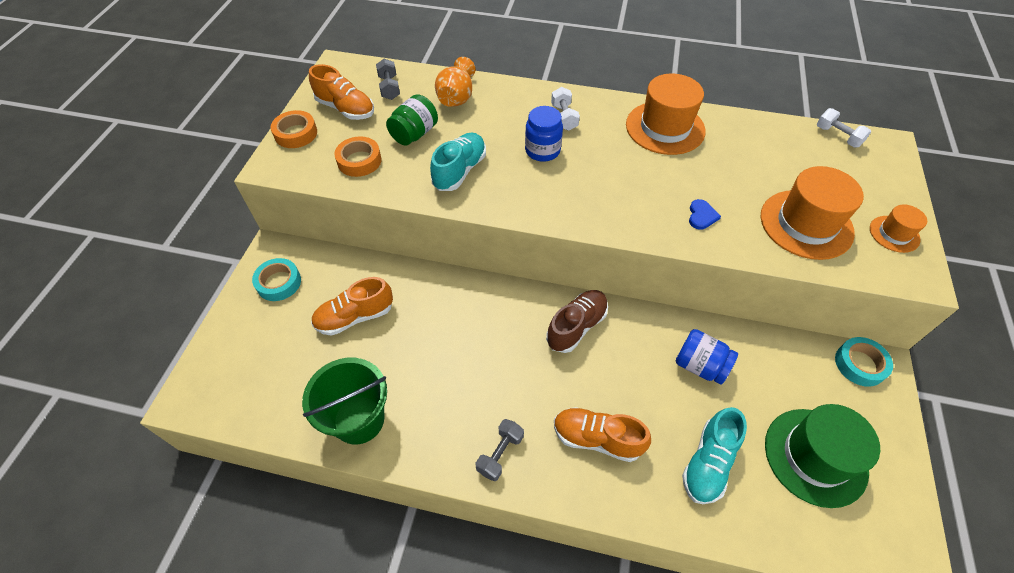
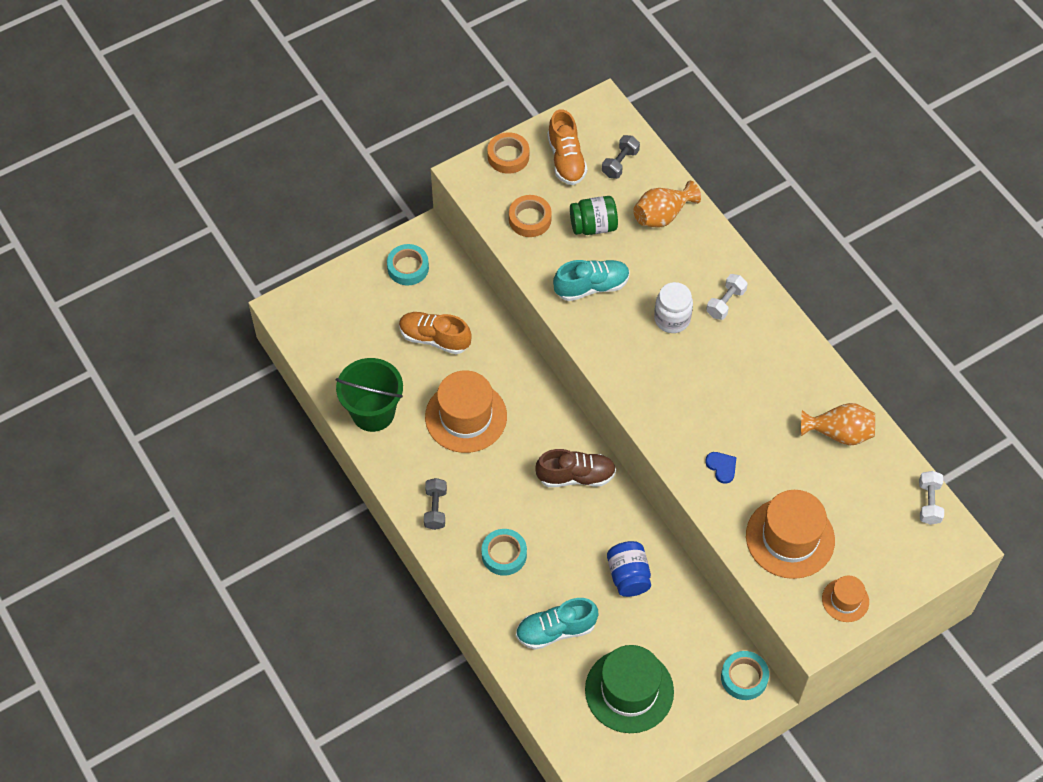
camera: 45 degrees right, 5 degrees up
grey dumbbell [475,419,524,481] -> grey dumbbell turned 75 degrees counterclockwise [424,478,447,530]
blue jar [525,106,563,162] -> white jar [654,282,693,333]
orange shoe [554,407,651,462] -> turquoise tape [481,529,527,576]
orange hat [626,74,705,155] -> orange hat moved to [425,370,507,453]
blue heart [689,199,721,230] -> blue heart turned 90 degrees counterclockwise [705,452,737,484]
none -> orange vase [801,403,875,446]

